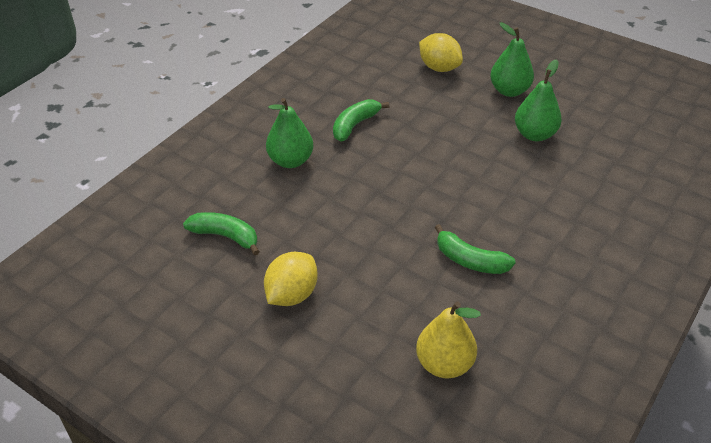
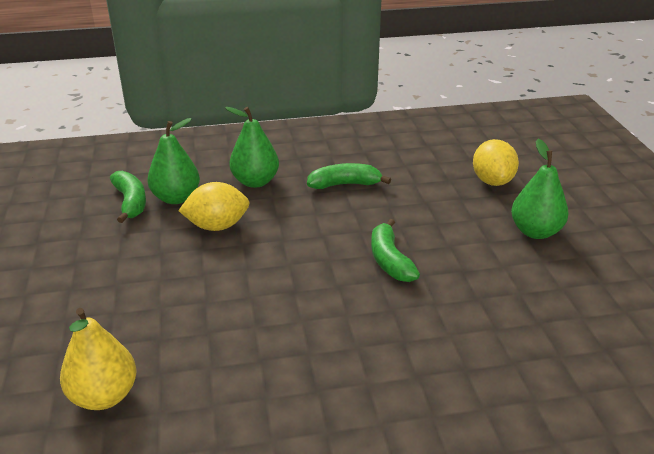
camera: 45 degrees right, 10 degrees down
yellow lemon [264,252,318,306] -> yellow lemon moved to [178,182,250,231]
green banana [435,224,516,274] -> green banana moved to [371,219,420,282]
green pear [515,59,562,141] -> green pear moved to [147,118,200,204]

